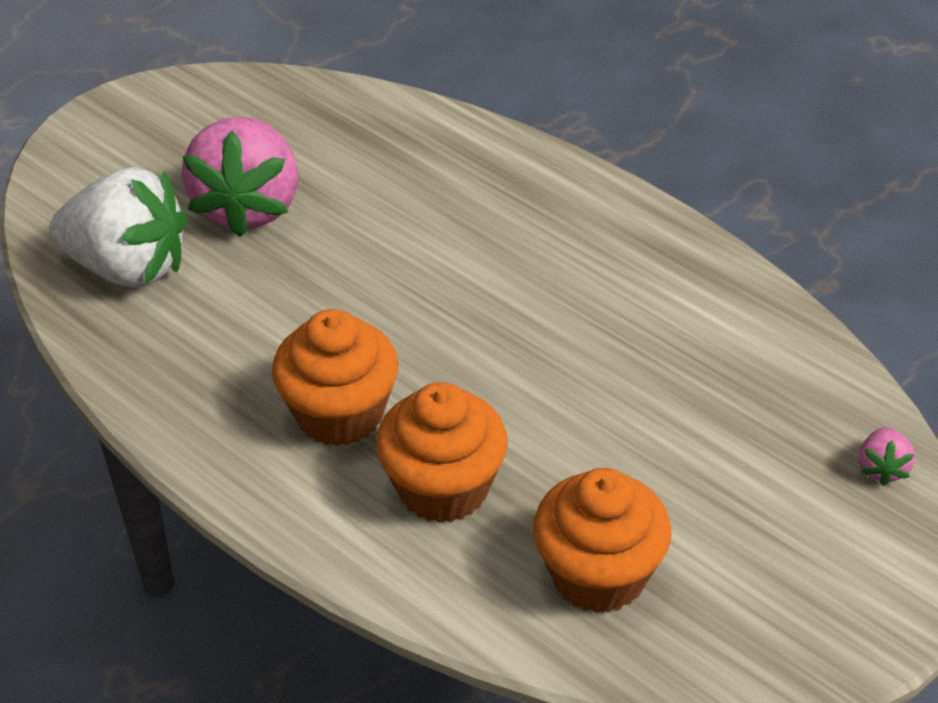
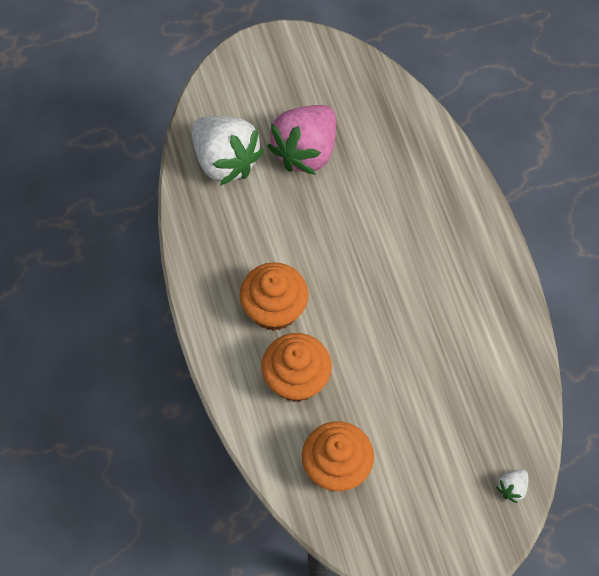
camera: 30 degrees right, 20 degrees up
pink strawberry [859,428,915,486] -> white strawberry [496,469,528,503]

